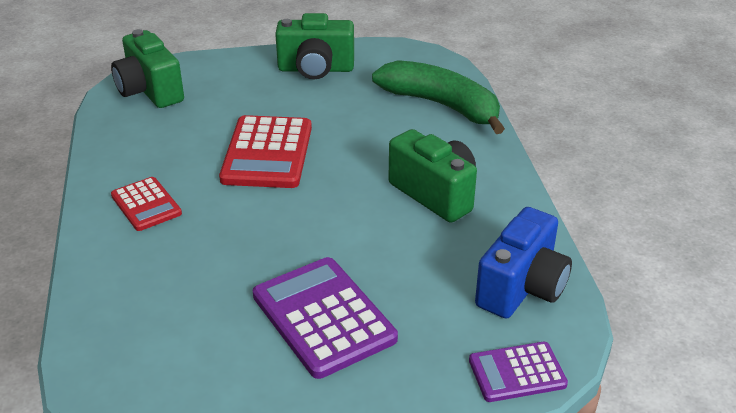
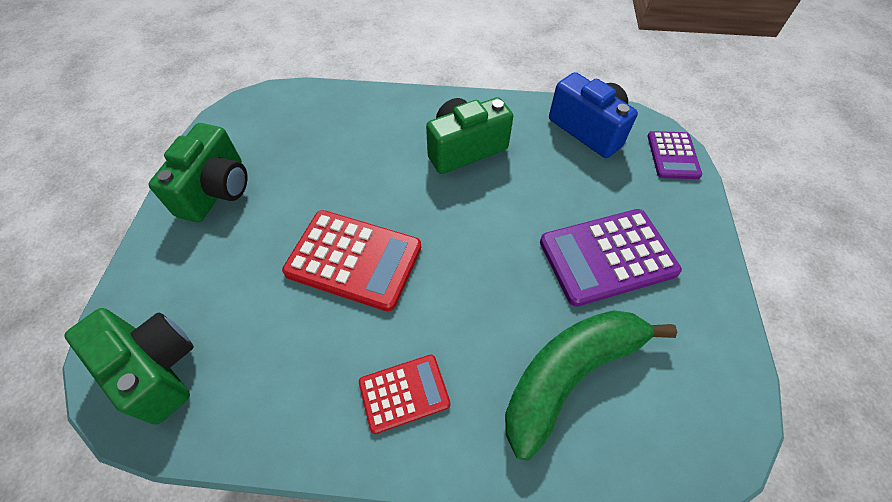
camera: 75 degrees left, 20 degrees up
green camera [111,29,184,108] -> green camera turned 120 degrees counterclockwise [64,308,194,425]
green banana [372,60,505,134] -> green banana moved to [505,310,677,460]

